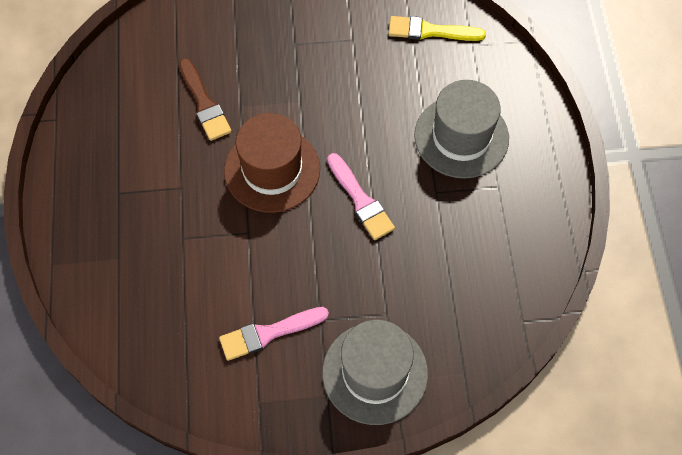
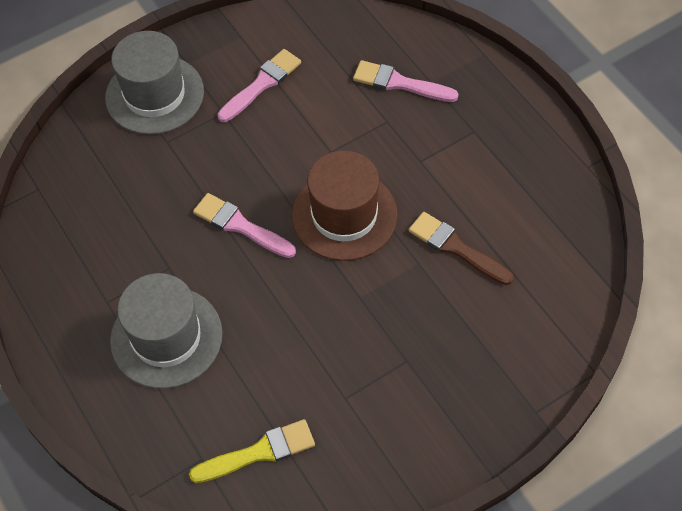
camera: 155 degrees right, 5 degrees down
none -> pink brush [353,60,459,102]

